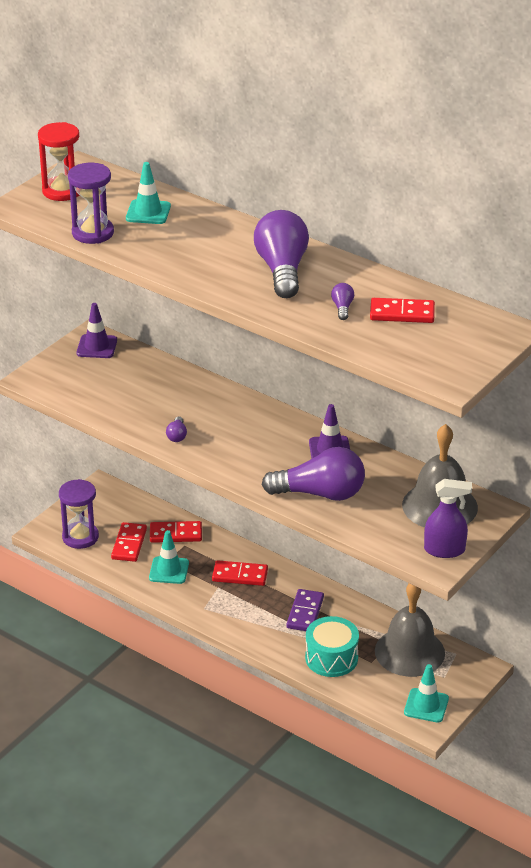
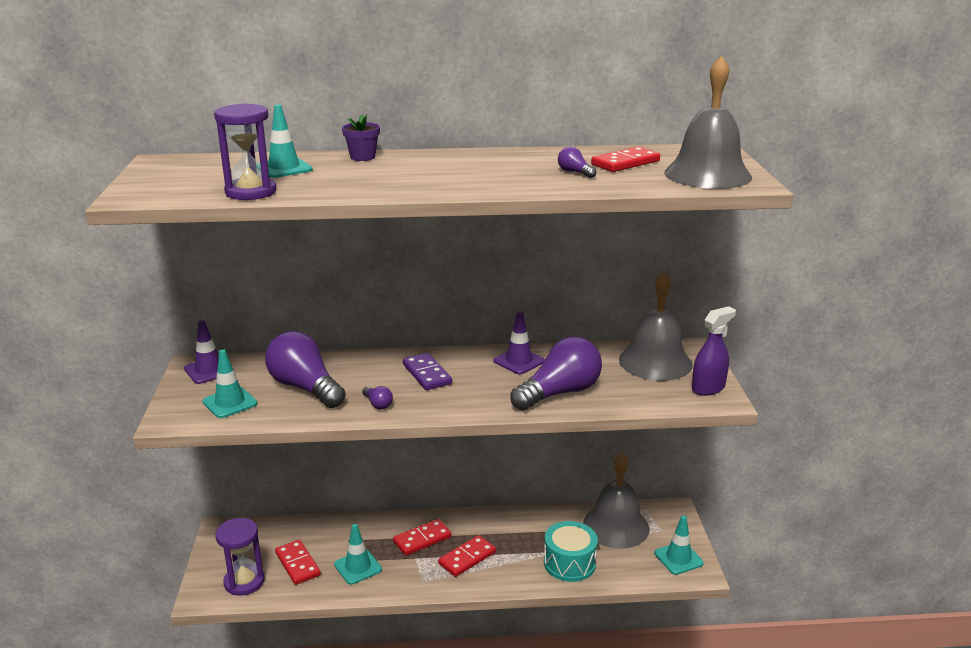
camera: 40 degrees left, 10 degrees down
red hourglass [38,122,80,201] -> none
red domino [150,521,202,543] -> red domino moved to [438,535,496,577]
purple light bulb [254,210,309,298] -> purple light bulb moved to [265,331,346,408]
purple domino [287,589,324,631] -> purple domino moved to [403,353,452,390]
none -> turquoise traffic cone [203,349,257,418]
none -> purple flower pot [342,114,380,161]
none -> grey bell [664,56,752,189]

